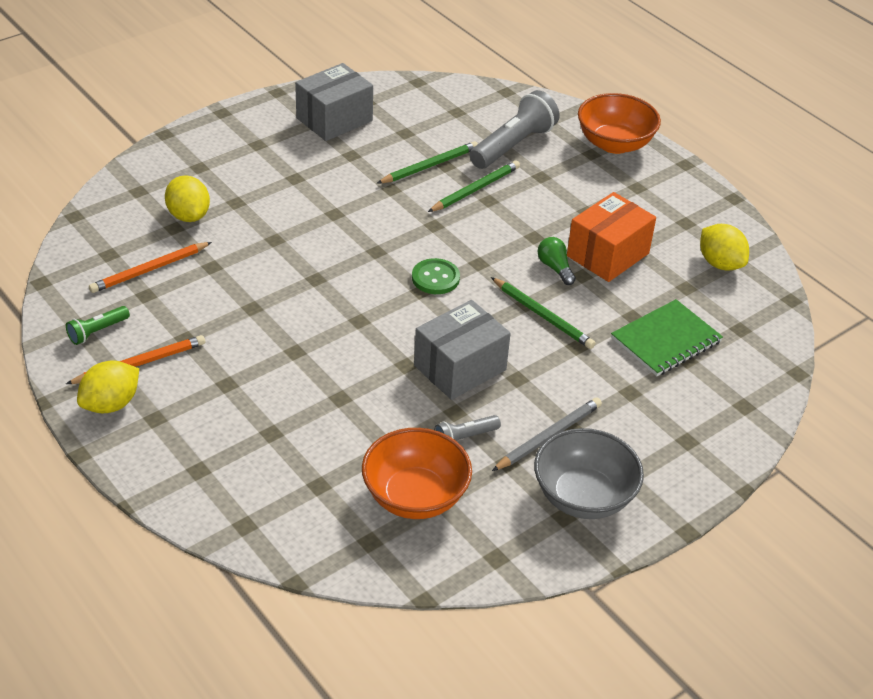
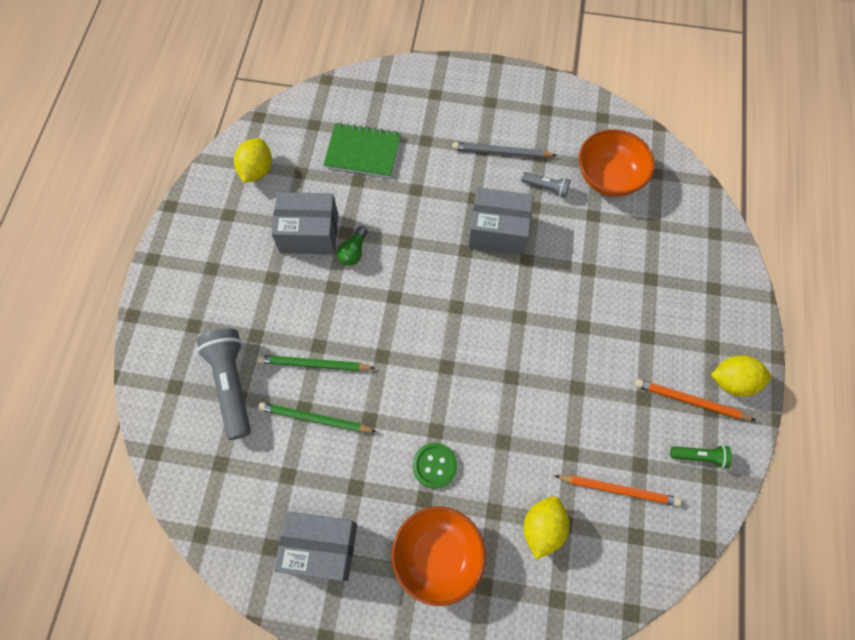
camera: 130 degrees left, 25 degrees up
green button [412,258,460,294] -> green button moved to [413,443,458,489]
grey flashlight [470,90,560,169] -> grey flashlight turned 75 degrees clockwise [197,329,251,440]
green pencil [491,277,596,349] -> none
grey bowl [534,428,644,519] -> none
orange box [567,192,656,282] -> grey box [271,192,338,255]
orange bowl [578,93,661,154] -> orange bowl moved to [392,506,486,606]

